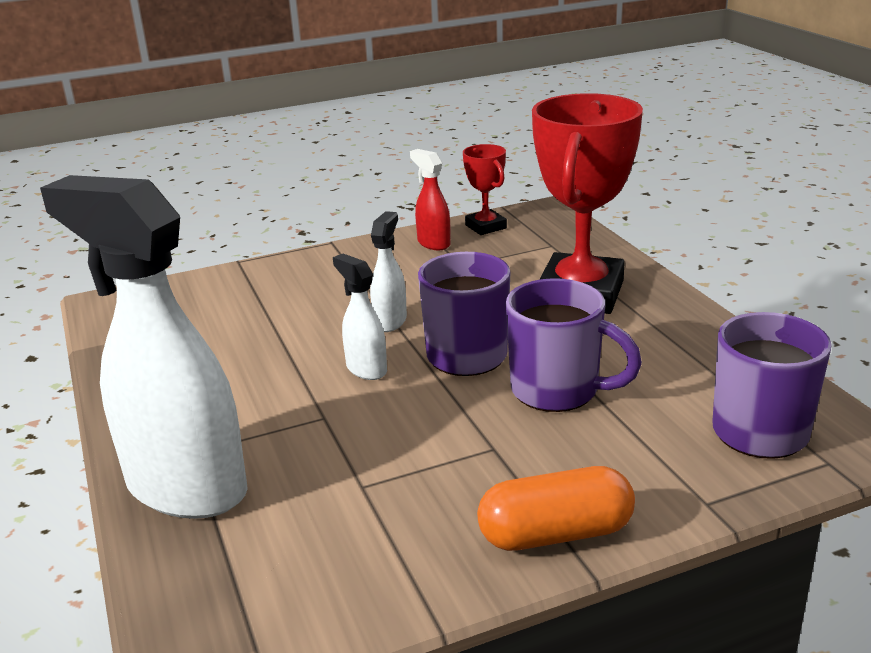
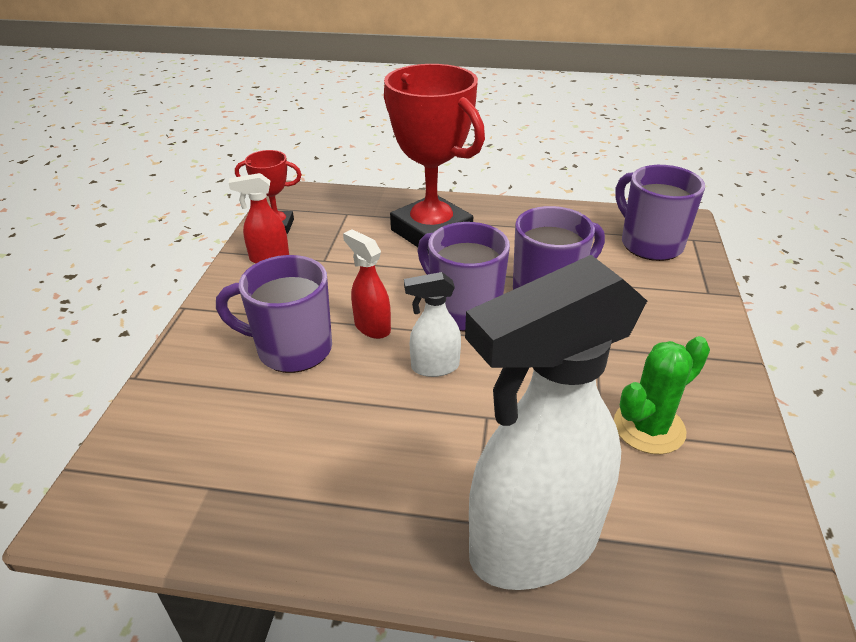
camera: 60 degrees left, 10 degrees up
white spray bottle [370,211,407,332] -> red spray bottle [343,229,391,339]
orange capsule [477,466,635,551] -> none
none -> purple mug [216,255,332,373]
none -> green cactus [614,336,710,454]

